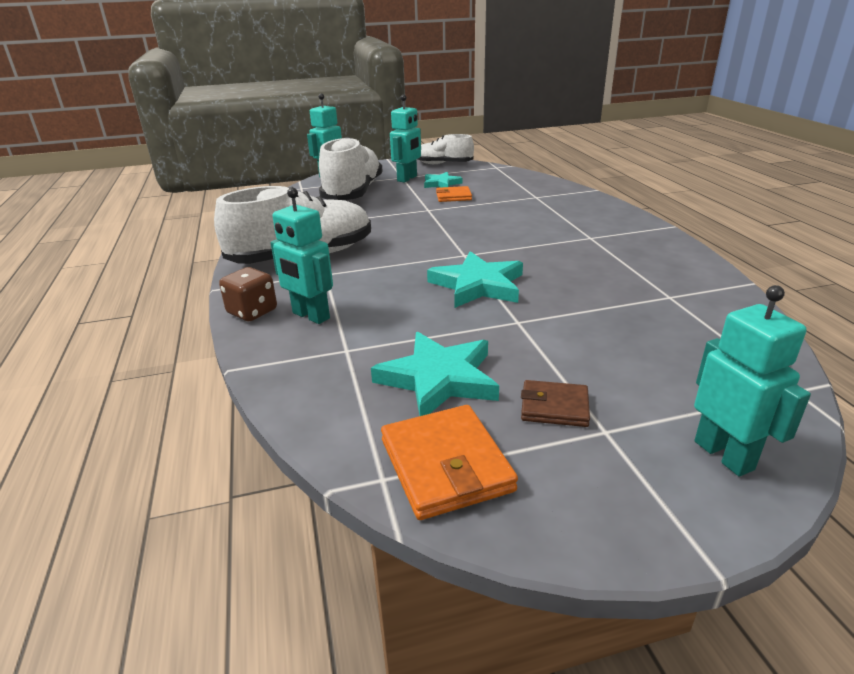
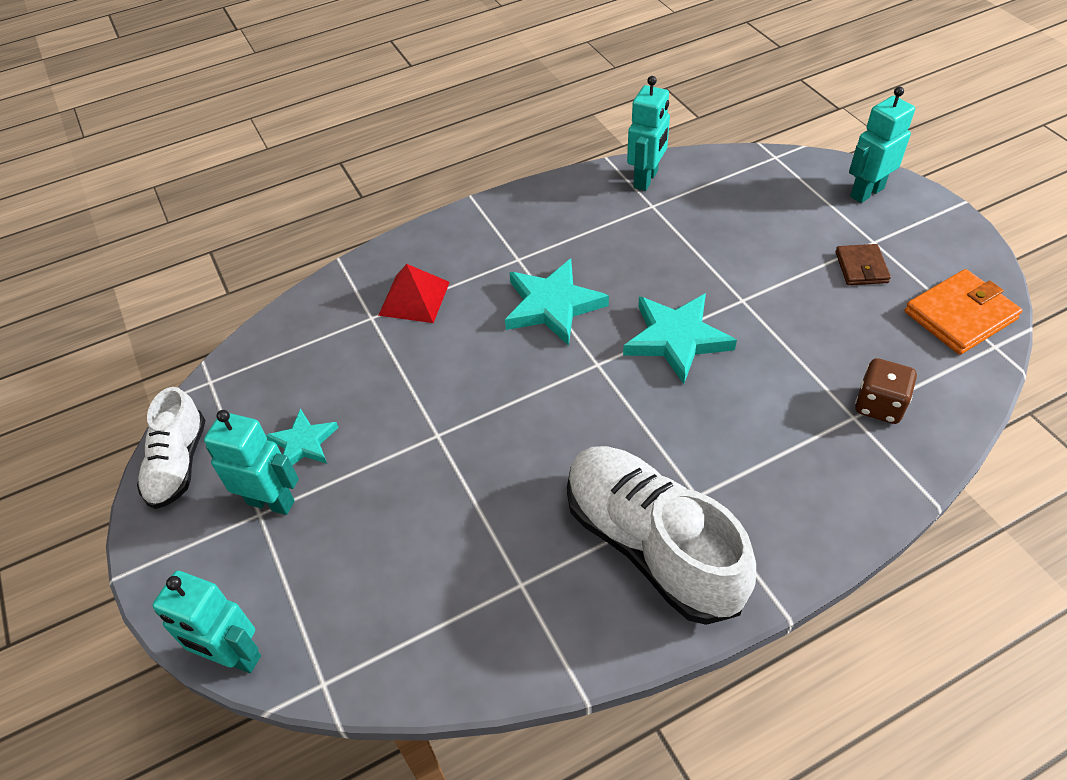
camera: 100 degrees left, 20 degrees up
brown dice [219,267,277,321] -> brown dice moved to [855,358,917,424]
turquoise robot [270,187,333,324] -> turquoise robot moved to [627,76,670,191]
white shoe [319,137,383,200] -> none
turquoise star [371,332,499,416] -> turquoise star moved to [505,259,609,346]
orange wallet [436,186,472,202] -> none
none -> red pyramid [378,264,450,323]

